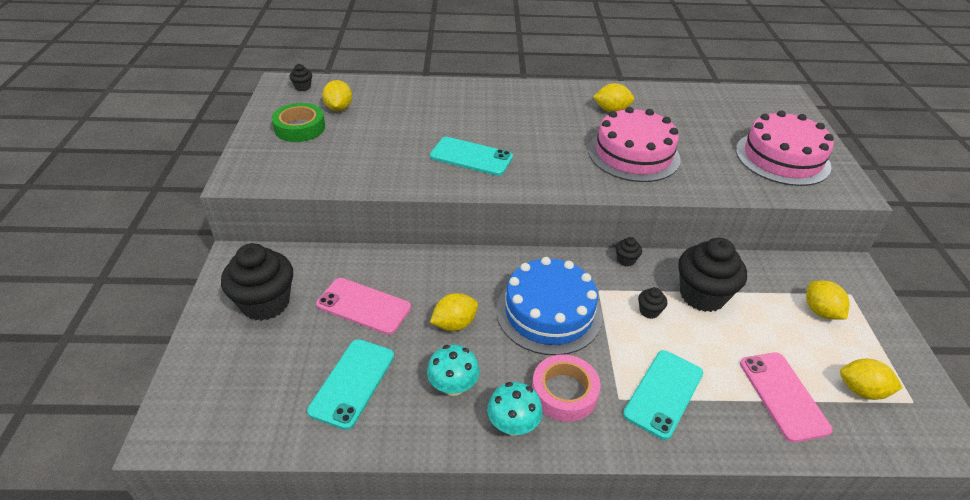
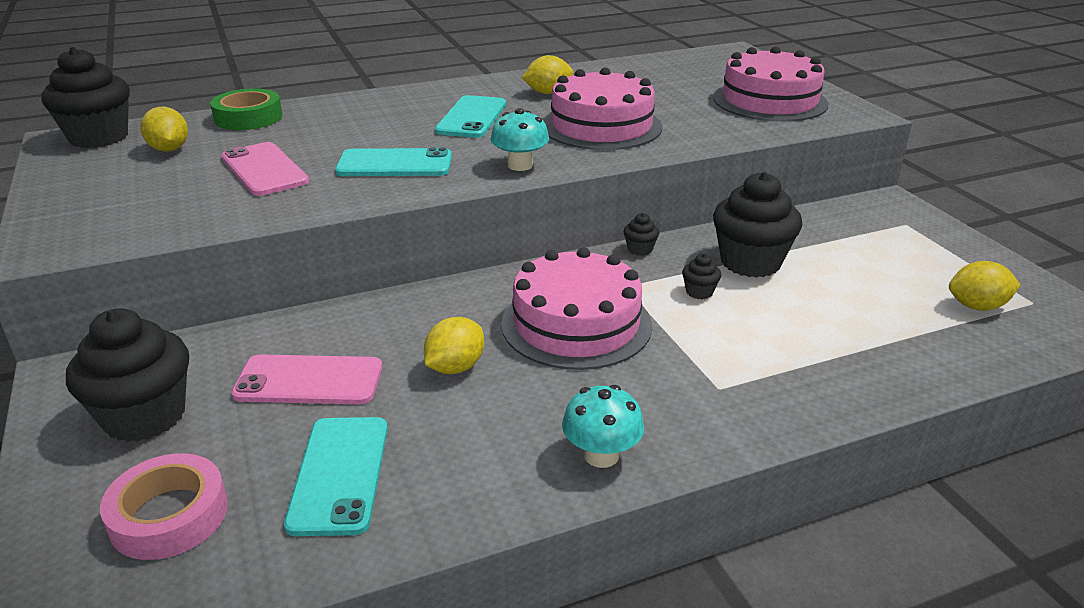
camera: 20 degrees left, 10 degrees down
green tape [271,103,325,142] -> green tape moved to [210,88,283,130]
black cupcake [289,64,312,91] -> black cupcake [42,47,130,148], size x2.34
turquoise mushroom [427,345,480,396] -> turquoise mushroom moved to [491,108,549,171]
blue cake [496,257,602,355] -> pink cake [501,247,652,370]
pink tape [532,354,601,422] -> pink tape moved to [100,453,228,560]
turquoise phone [623,350,703,440] -> turquoise phone moved to [435,95,506,138]
pink phone [740,352,833,442] -> pink phone moved to [221,142,309,196]
yellow lemon [806,280,850,320] -> none

